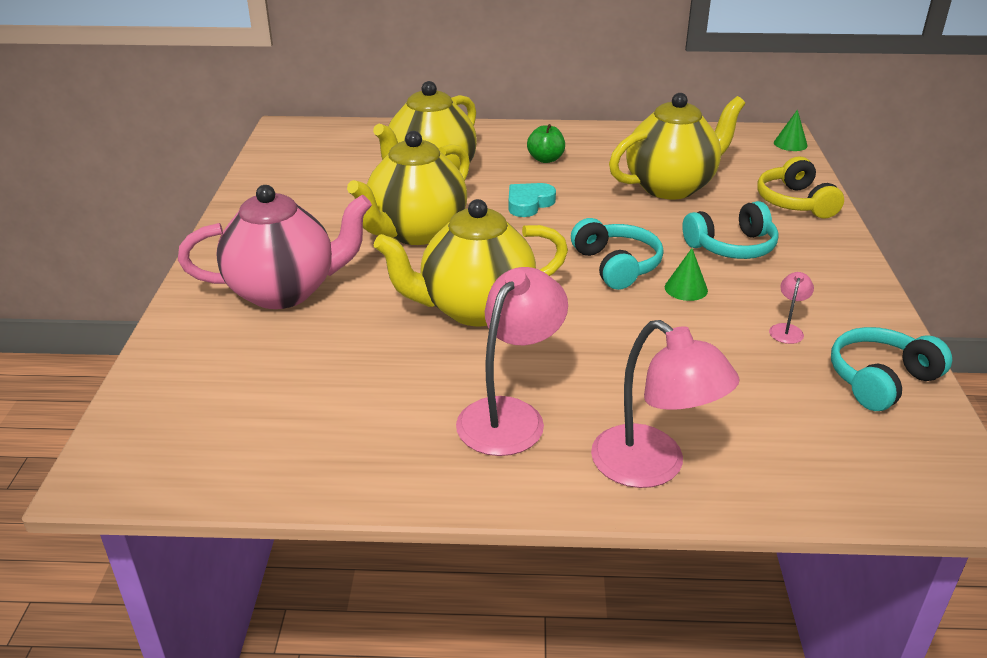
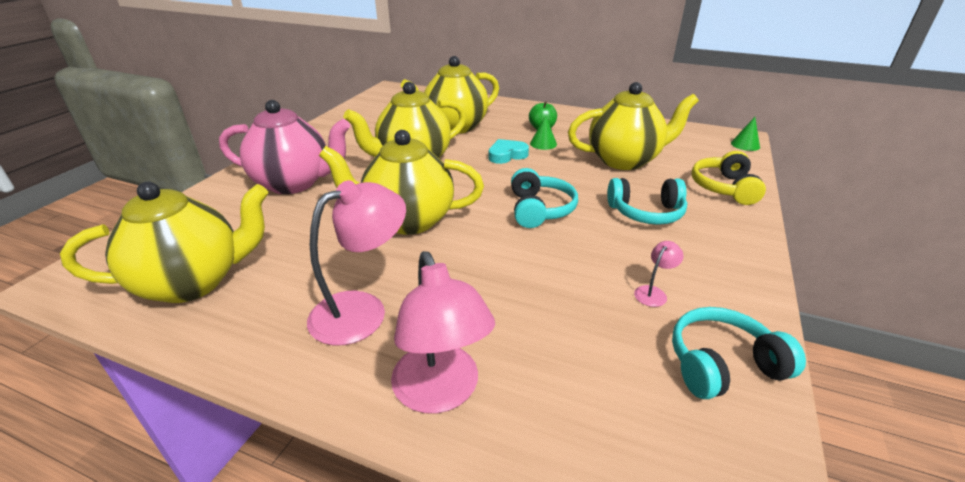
camera: 20 degrees right, 0 degrees up
green cone [665,248,708,301] -> green cone moved to [530,115,557,150]
none -> yellow teapot [60,182,268,303]

